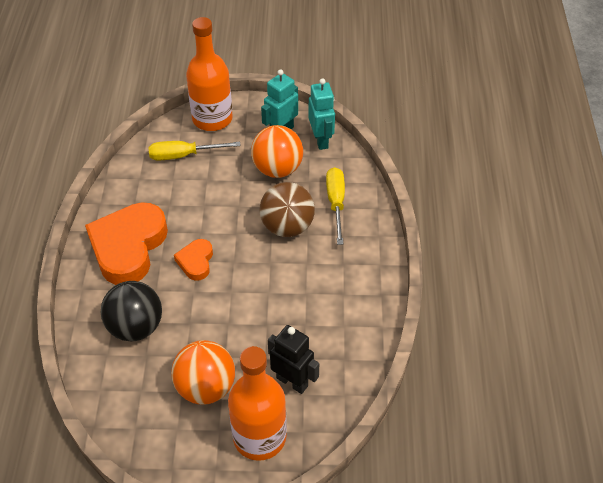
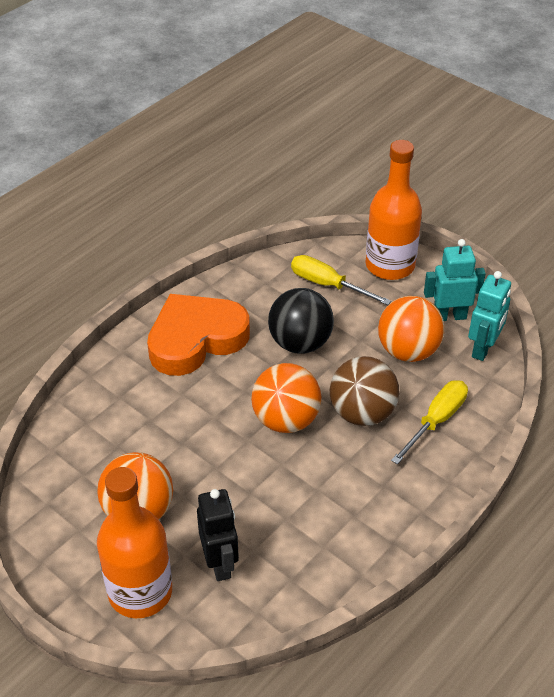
camera: 40 degrees right, 5 degrees down
black ball [100,281,162,341] -> black ball moved to [268,288,334,353]
orange heart [174,239,213,281] -> none
none -> orange ball [251,363,321,433]

